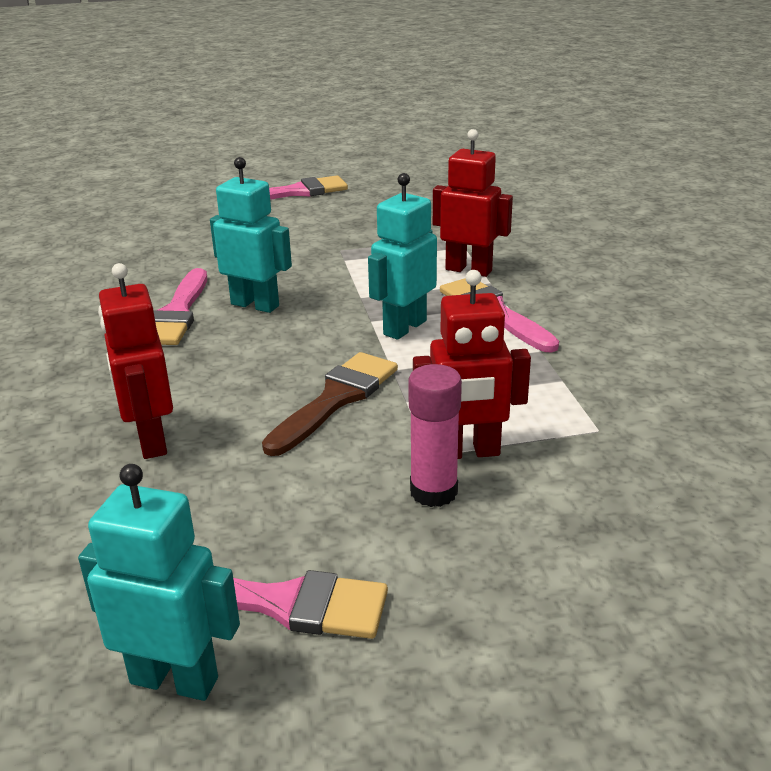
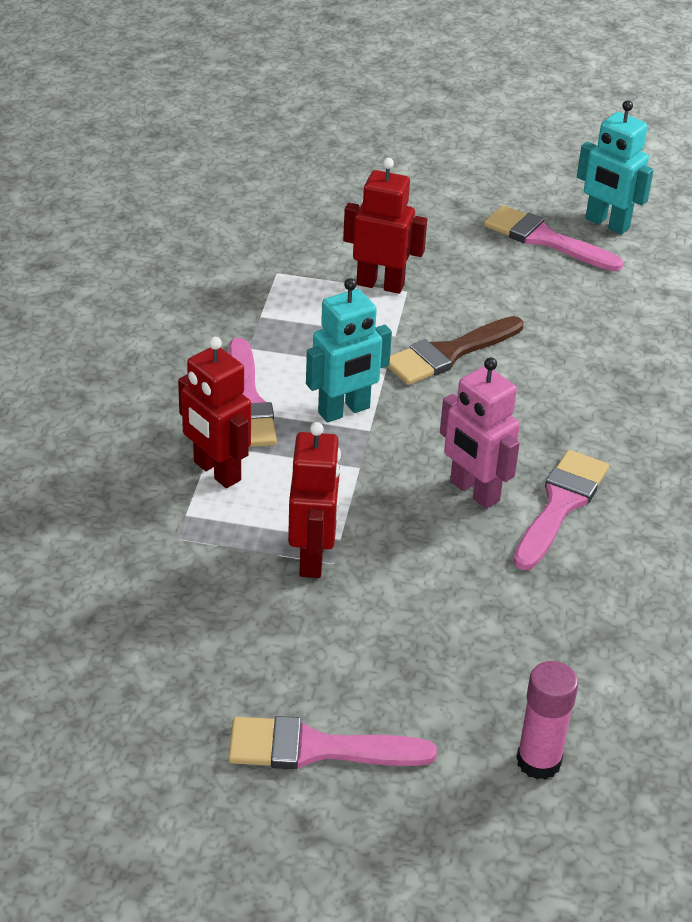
camera: 160 degrees left, 10 degrees up
red robot [98,263,173,459] -> red robot moved to [288,422,341,578]
turquoise robot [210,157,292,313] -> pink robot [440,357,520,509]
pink glue stick [408,364,462,507] -> pink glue stick moved to [516,661,578,780]

